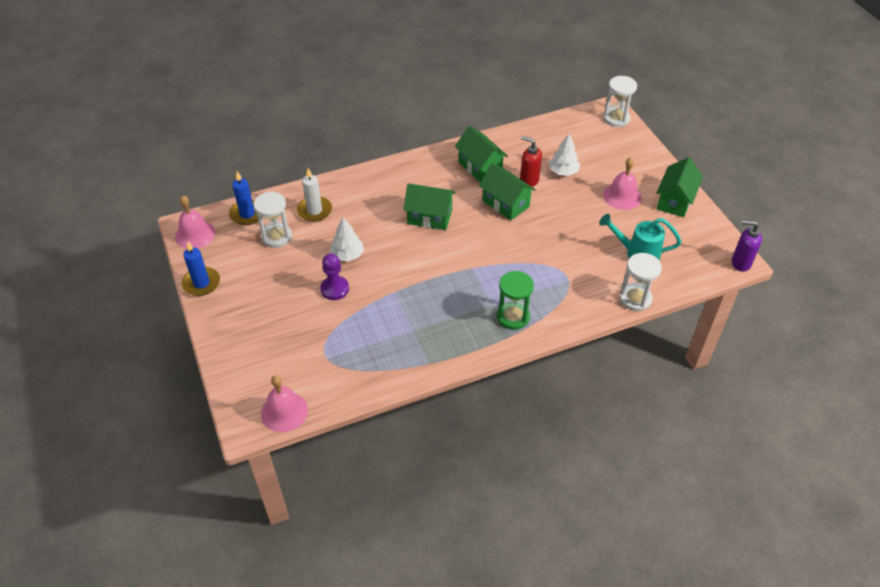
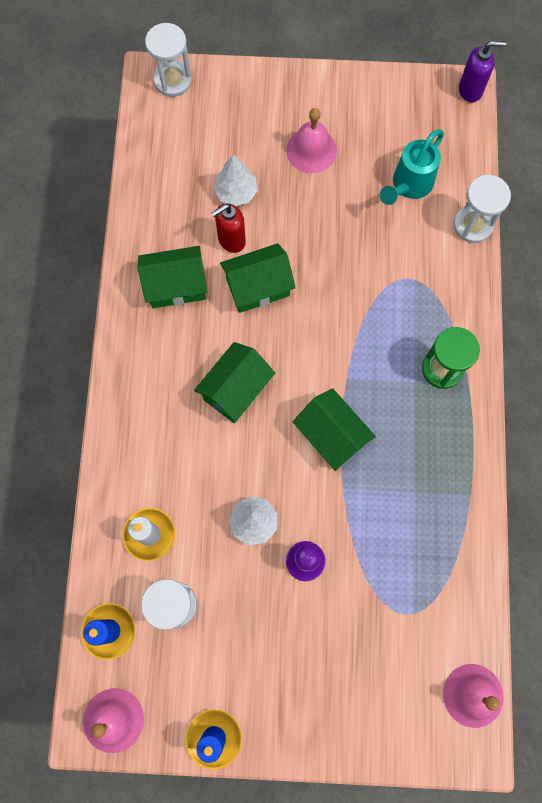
camera: 65 degrees left, 25 degrees up
green house [656,157,703,218] -> green house moved to [293,388,376,471]
purple soap dispenser [732,221,762,272] -> purple soap dispenser turned 135 degrees counterclockwise [459,41,506,103]

